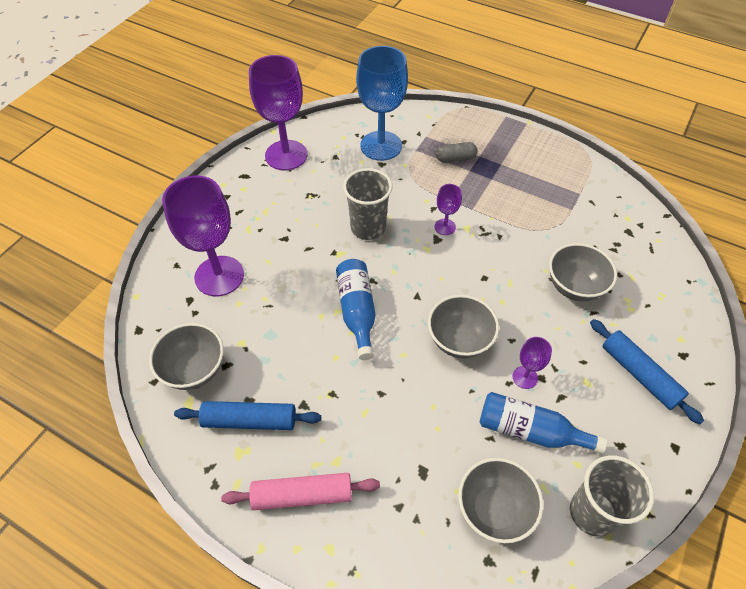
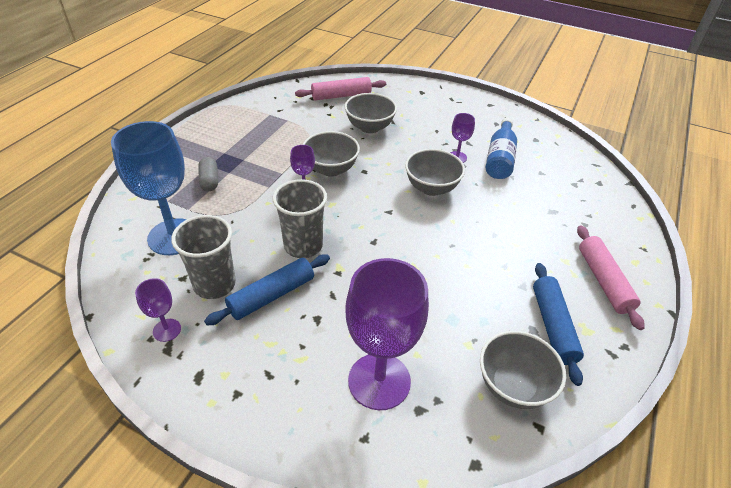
camera: 95 degrees left, 10 degrees down
purple goblet [249,55,307,171] -> purple goblet [135,278,181,342], size x0.46
blue bottle [336,259,375,360] -> none
grey bowl [458,458,543,543] -> grey bowl moved to [302,131,360,177]
grey cup [570,455,654,537] -> grey cup moved to [171,215,236,299]
blue rolling pin [590,319,704,424] -> blue rolling pin moved to [204,254,330,326]
none -> pink rolling pin [295,77,386,100]

